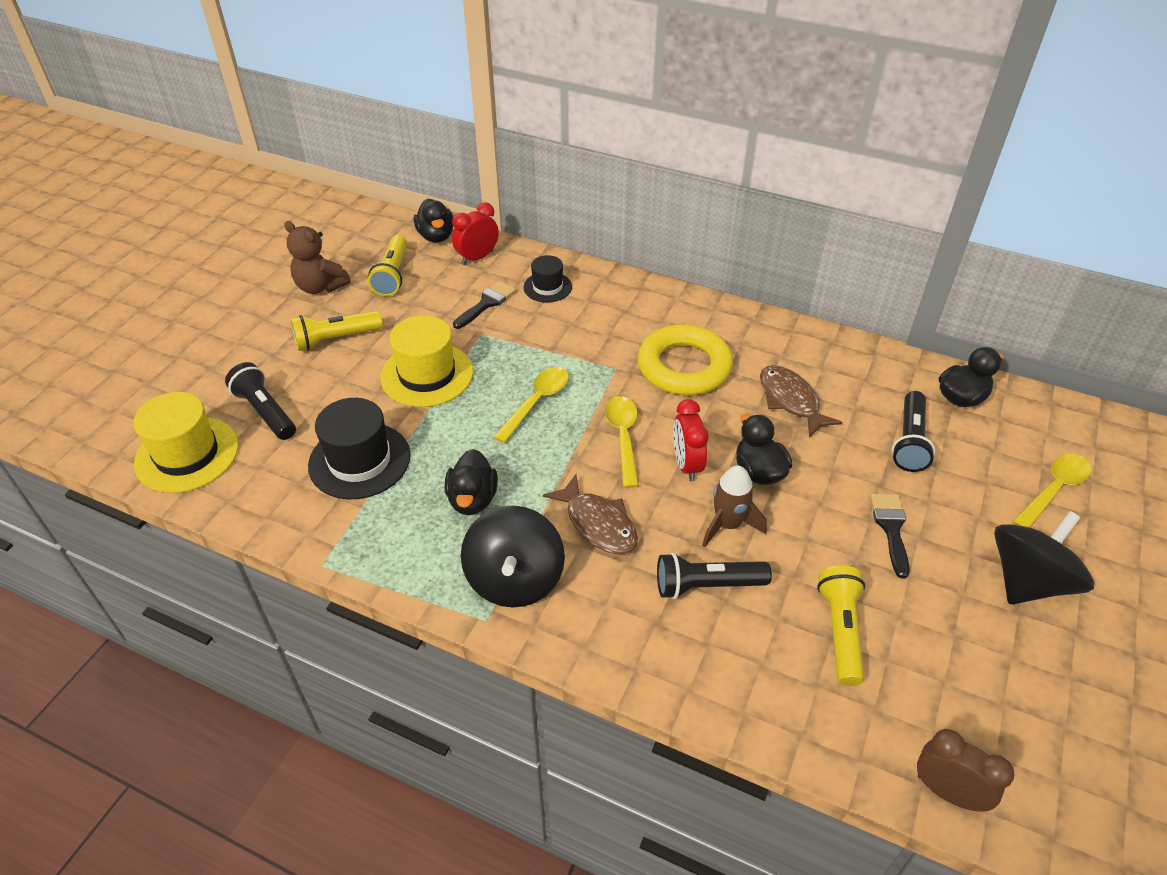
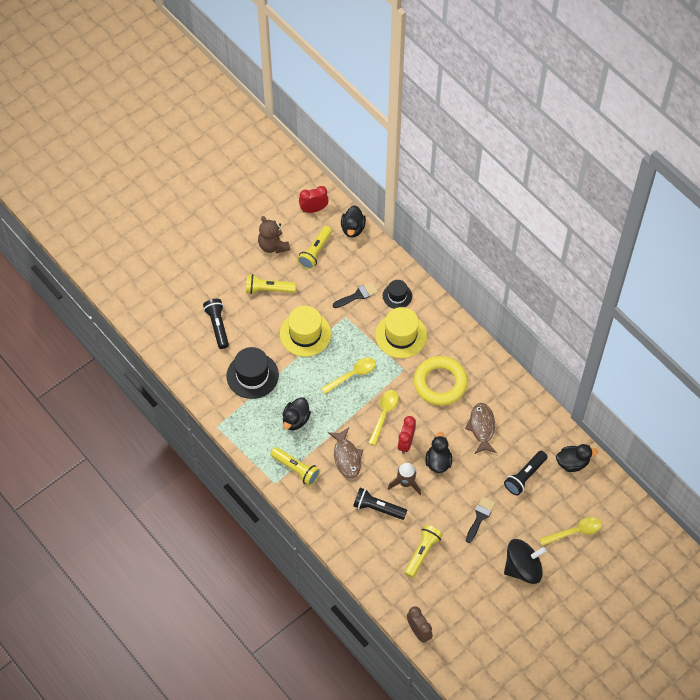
camera: 25 degrees right, 15 degrees up
yellow hat [133,392,238,493] -> yellow hat moved to [375,307,427,358]
red clock [452,202,499,265] -> red clock moved to [299,186,329,213]
black spinning top [461,505,565,608] -> yellow flashlight [270,447,320,486]

